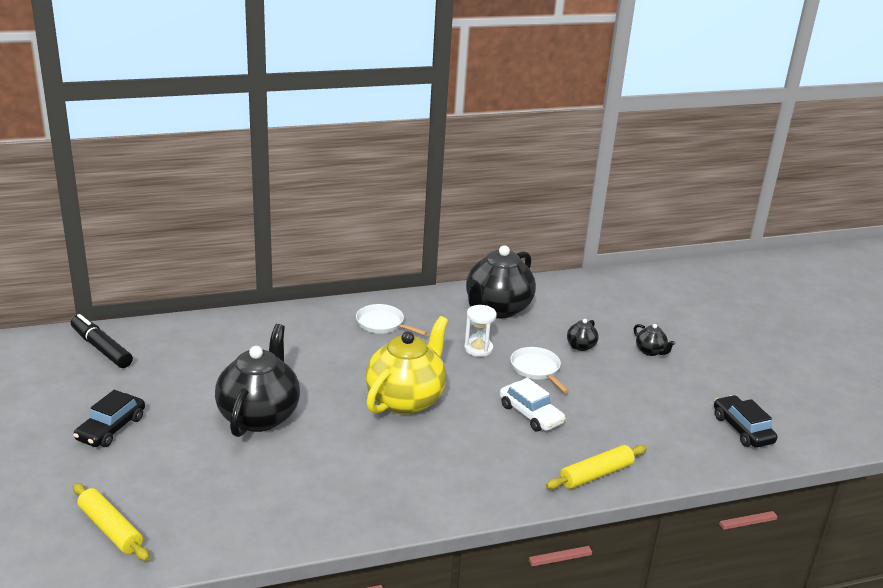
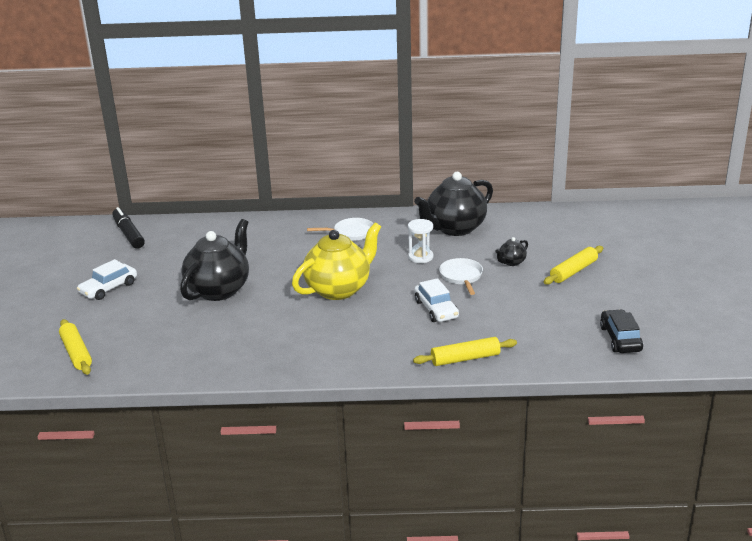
camera: 20 degrees right, 0 degrees up
black car [73,390,145,447] -> white car [77,259,137,300]
white pan [356,304,428,336] -> white pan turned 120 degrees clockwise [307,218,374,241]
black teapot [634,324,675,356] -> yellow rolling pin [544,246,603,285]

